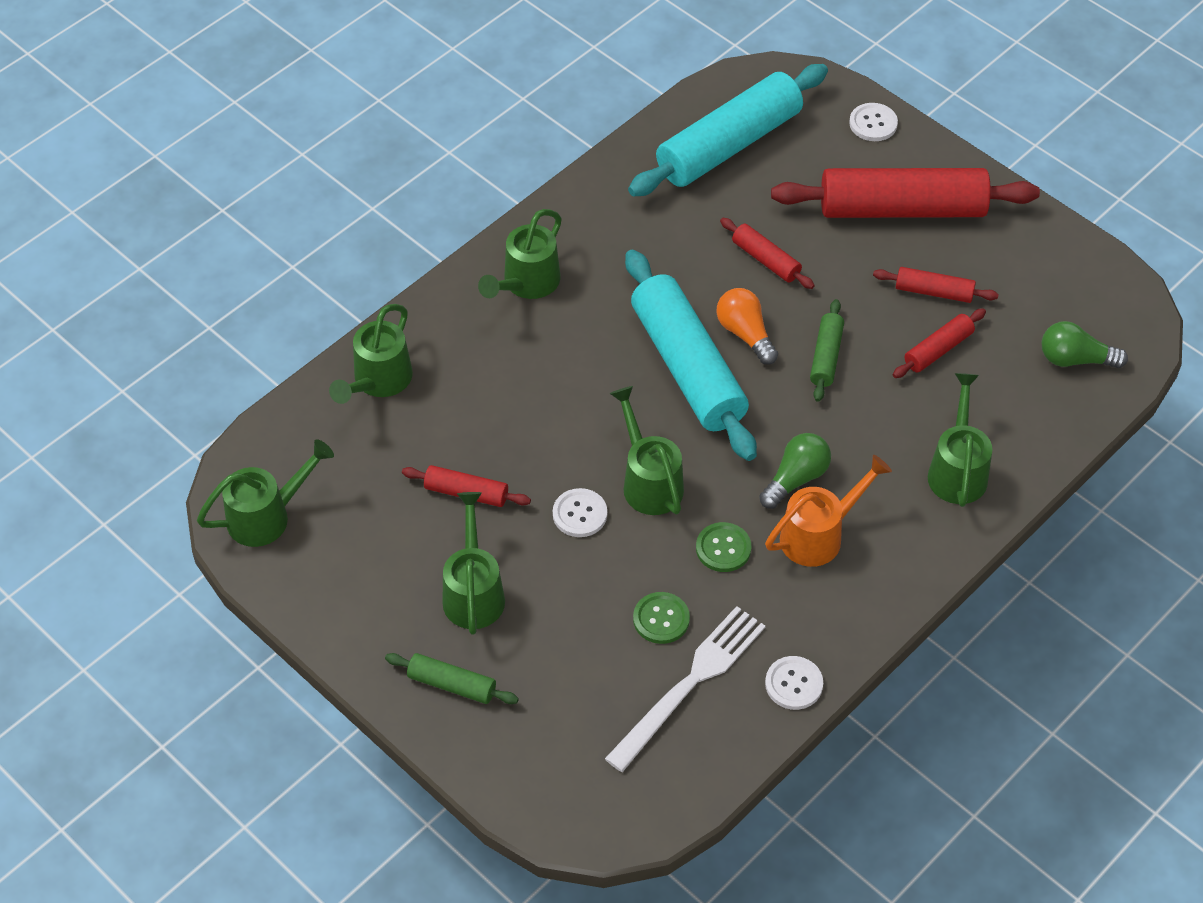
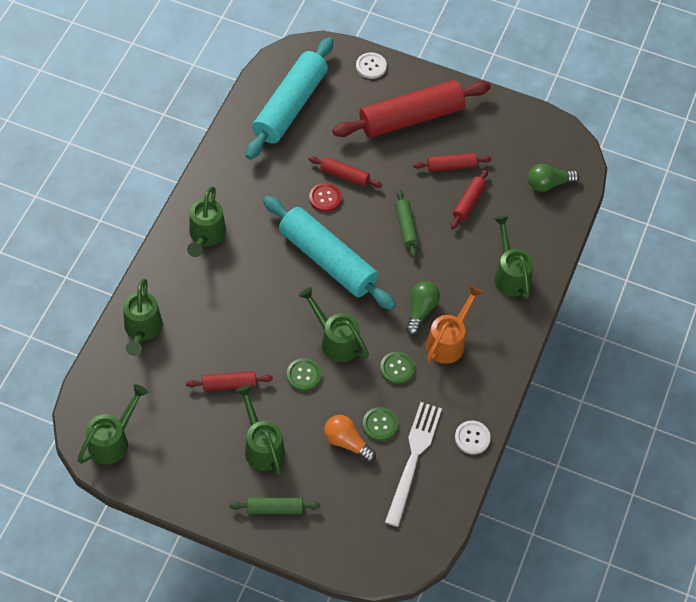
camera: 25 degrees left, 5 degrees up
white button [553,488,607,537] -> green button [287,358,321,391]
orange light bulb [716,288,778,365] -> orange light bulb moved to [324,415,376,462]
none -> red button [309,183,342,212]

